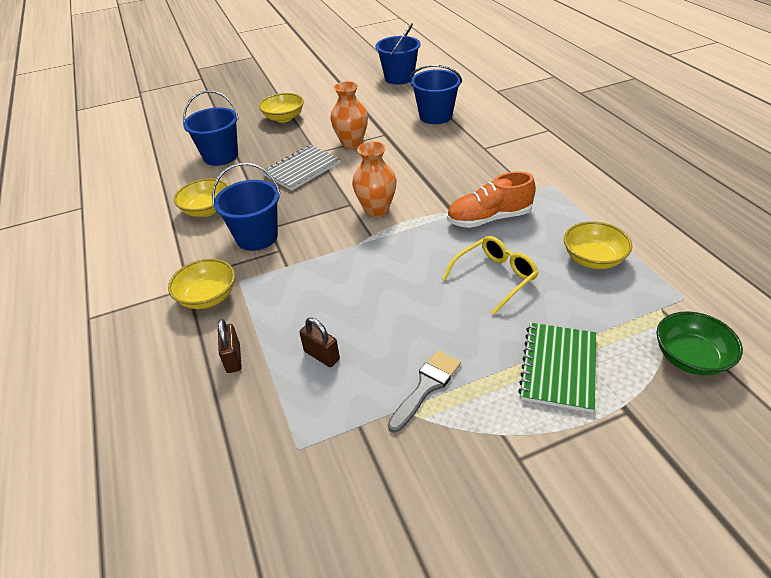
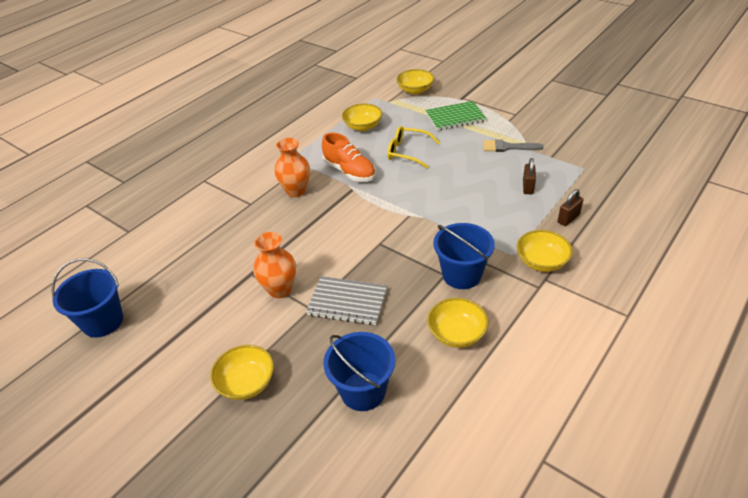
camera: 120 degrees left, 0 degrees up
orange vase [352,141,397,217] -> orange vase moved to [274,138,310,197]
blue bucket [410,65,462,124] -> none
green bowl [656,312,743,375] -> yellow bowl [396,69,434,94]

